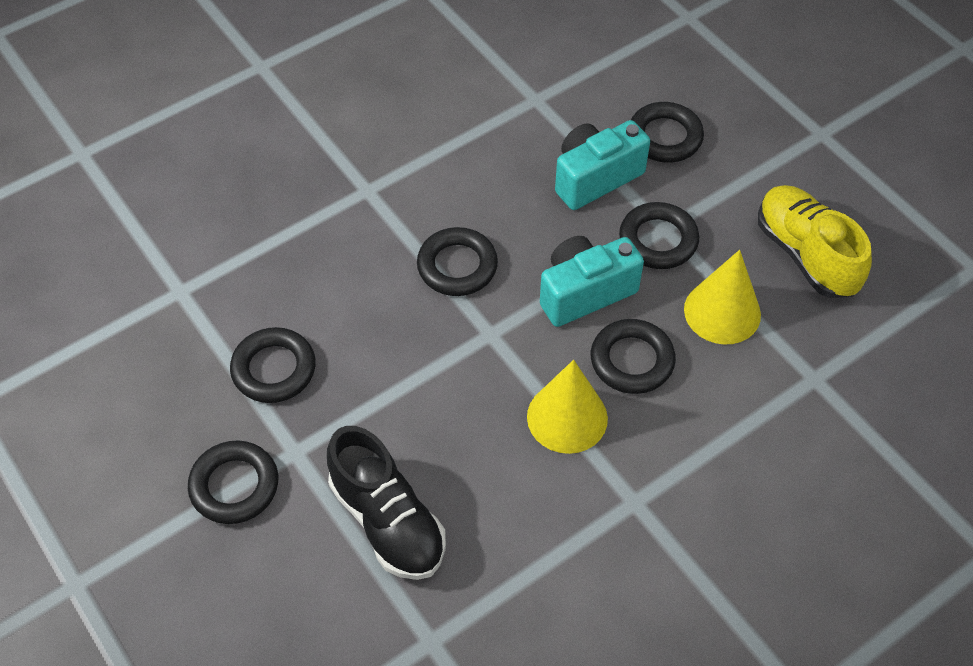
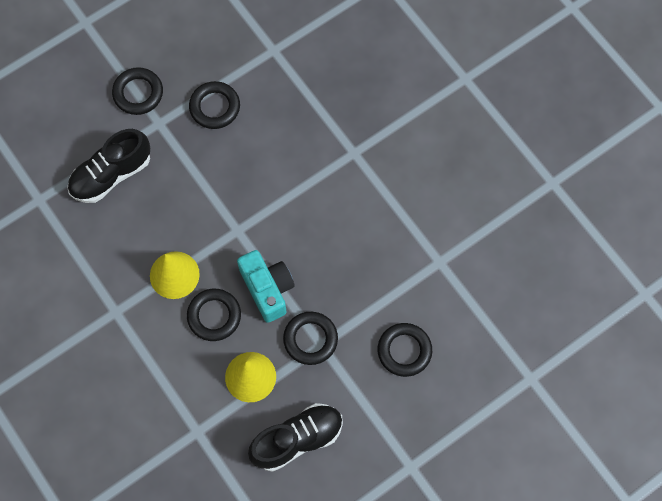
camera: 90 degrees right, 15 degrees up
black ring [417,227,498,296] -> none
turquoise camera [555,120,650,210] -> none
yellow shoe [758,185,872,298] -> black shoe [248,403,343,472]

